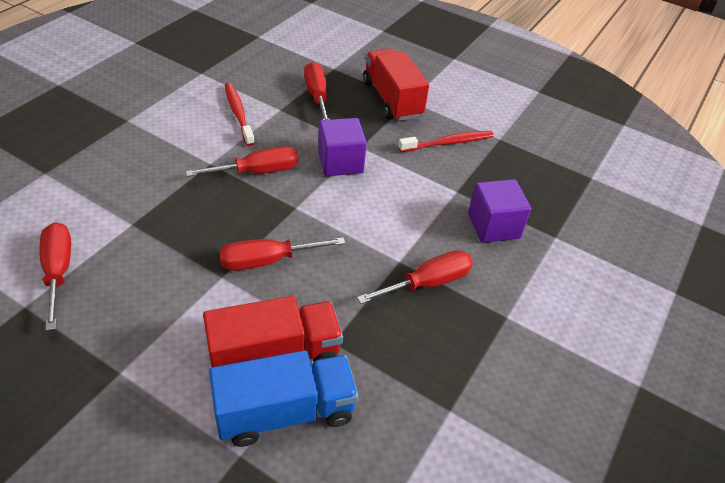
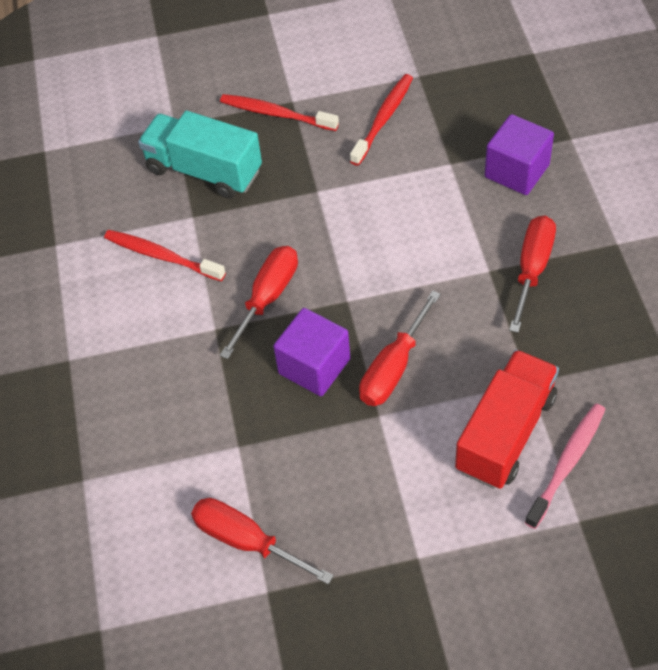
camera: 35 degrees left, 10 degrees up
blue truck [209,350,358,447] -> pink toothbrush [524,404,606,529]
red screwdriver [304,62,330,120] -> turquoise truck [138,111,262,199]
purple cube [318,118,367,176] -> purple cube moved to [273,308,350,396]
red truck [363,48,429,121] -> red toothbrush [220,94,339,131]

